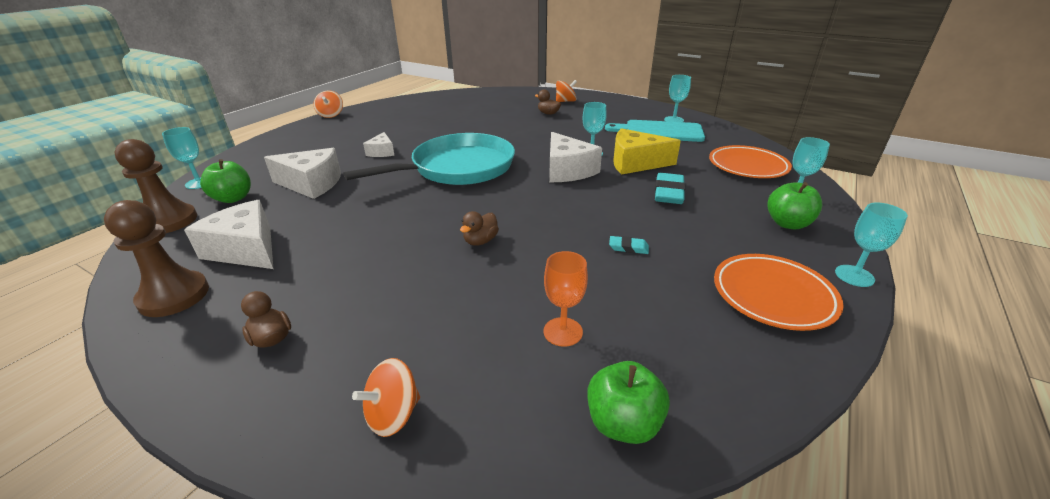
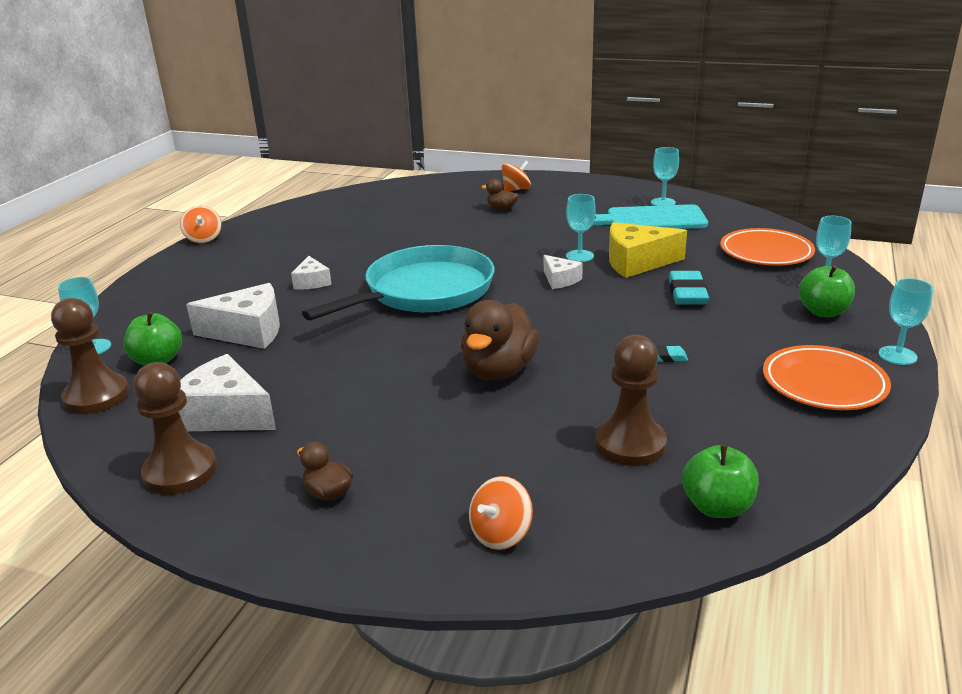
camera: 10 degrees left, 5 degrees down
brown duck [460,211,499,246] -> brown duck [461,300,539,380], size x2.00
orange goblet [543,251,588,347] -> brown pawn [595,335,667,466]
white cheese [549,132,602,182] -> white cheese [544,255,583,289], size x0.56

